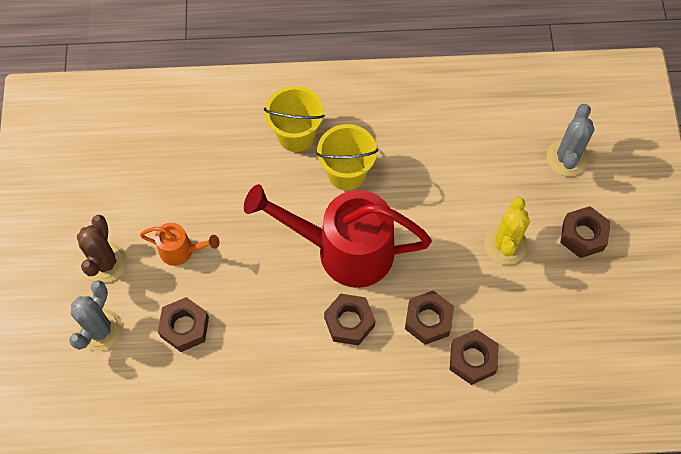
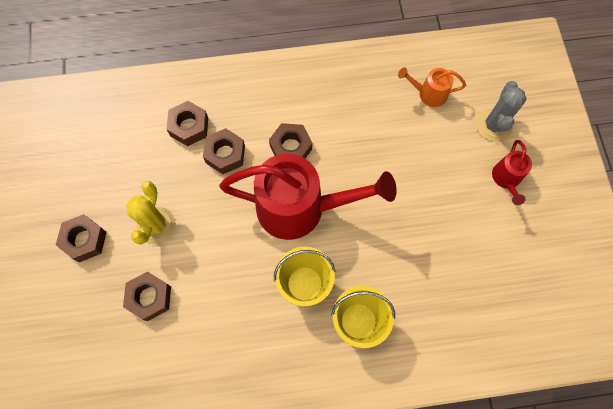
camera: 175 degrees right, 5 degrees up
brown cactus [77,215,127,283] -> red watering can [492,140,532,205]
orange watering can [140,223,219,266] -> orange watering can moved to [398,67,466,107]
brown nut [158,297,209,352] -> brown nut moved to [123,271,171,321]
grey cactus [547,104,594,176] -> none

